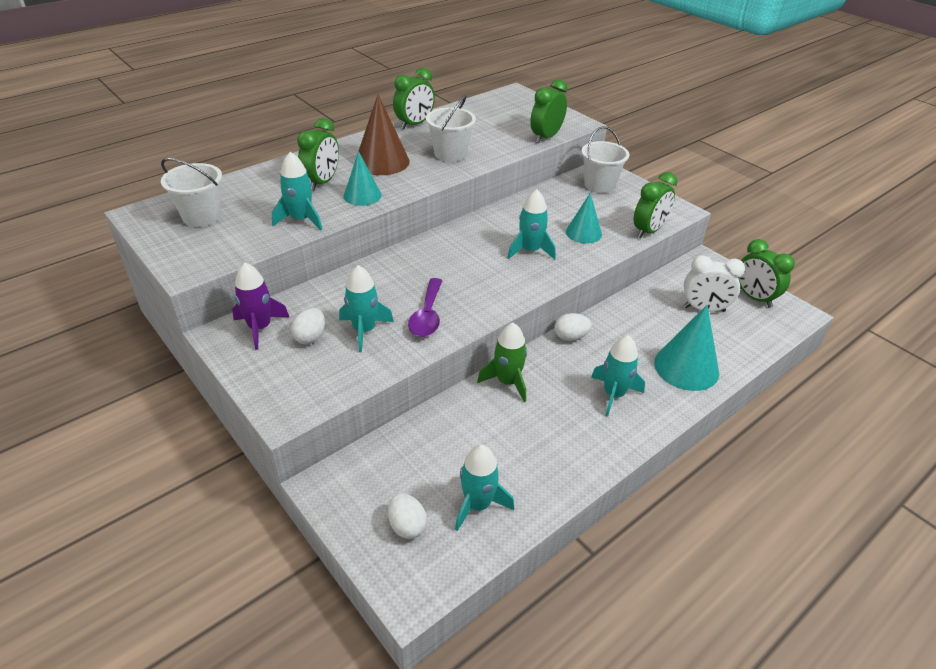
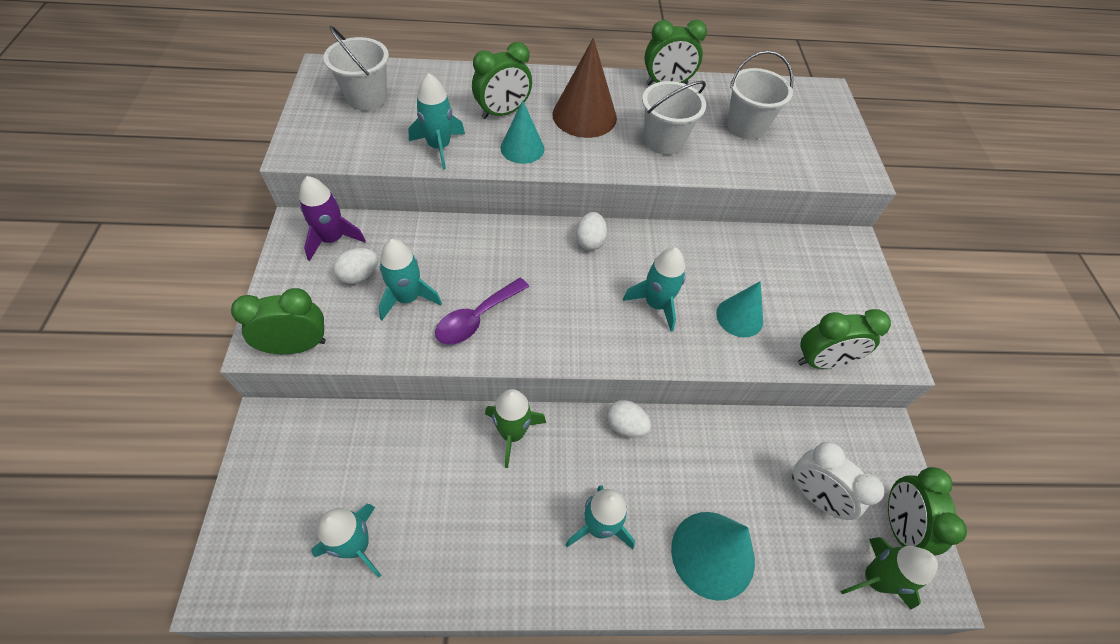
camera: 35 degrees right, 15 degrees up
white egg [388,493,427,539] -> white egg moved to [576,212,607,251]
green clock [530,79,568,143] -> green clock moved to [231,288,326,354]
white bucket [581,126,629,193] -> white bucket moved to [727,51,793,140]
none -> green rocket [840,537,938,610]

